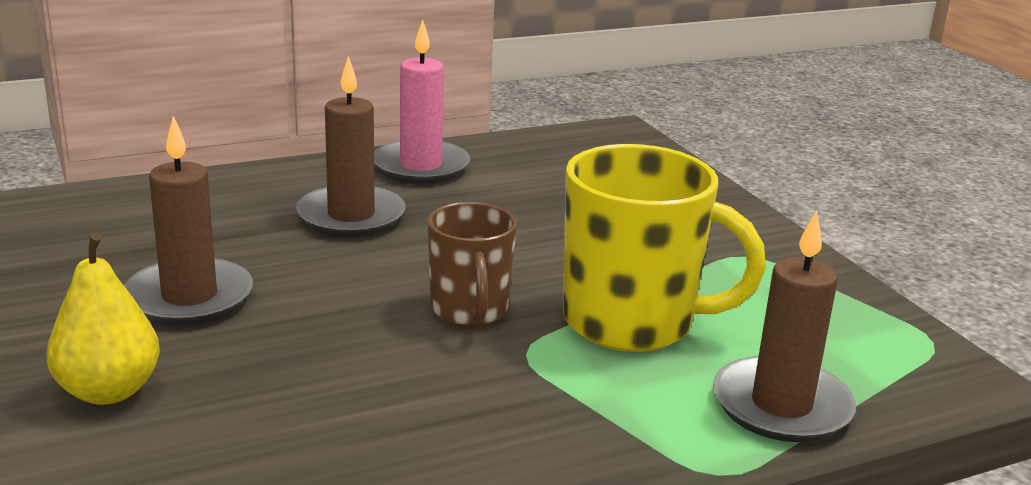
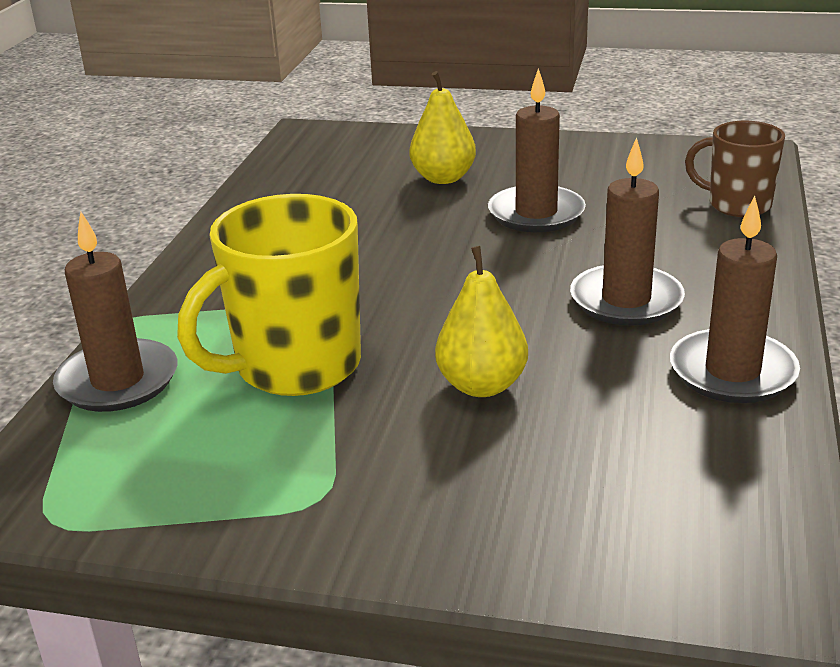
camera: 130 degrees right, 5 degrees up
pink candle [374,19,470,184] -> brown candle [670,196,800,403]
brown mug [427,202,517,327] -> brown mug moved to [685,121,785,217]
none -> yellow pear [435,246,528,397]

